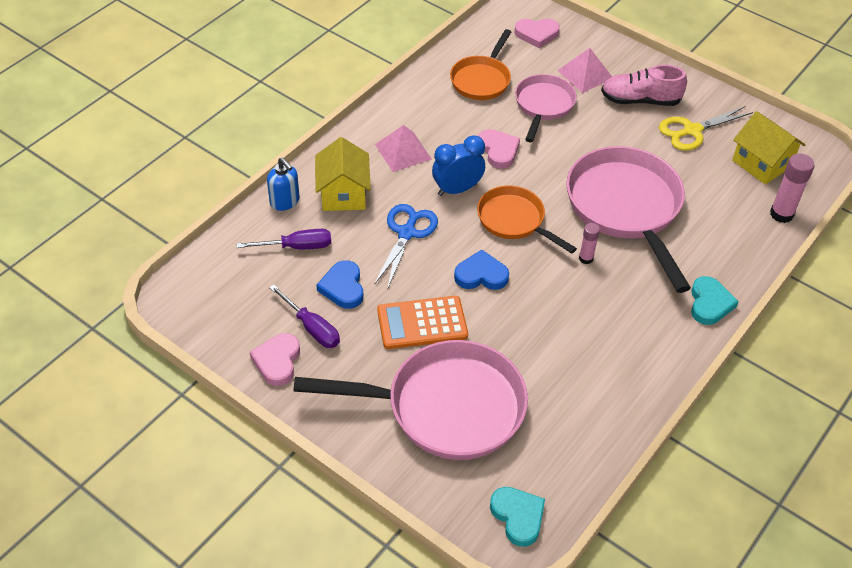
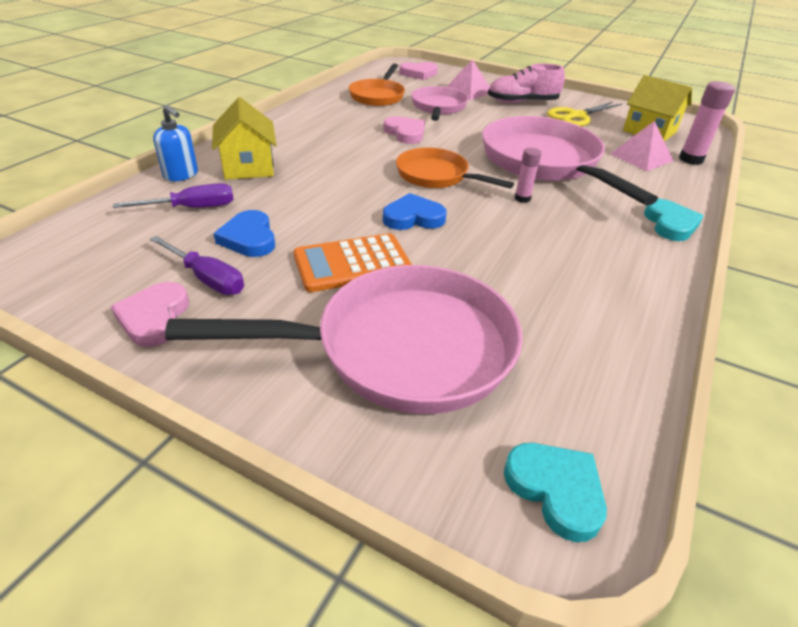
camera: 10 degrees left, 10 degrees down
blue scissors [374,204,438,289] -> none
pink pyramid [375,125,432,172] -> pink pyramid moved to [610,121,673,171]
blue clock [432,135,485,196] -> none

